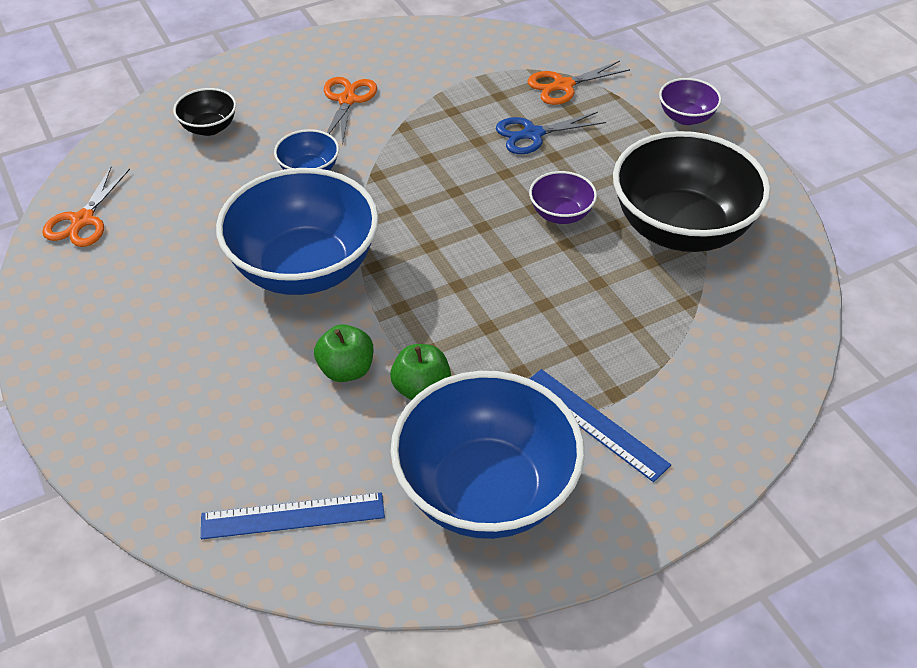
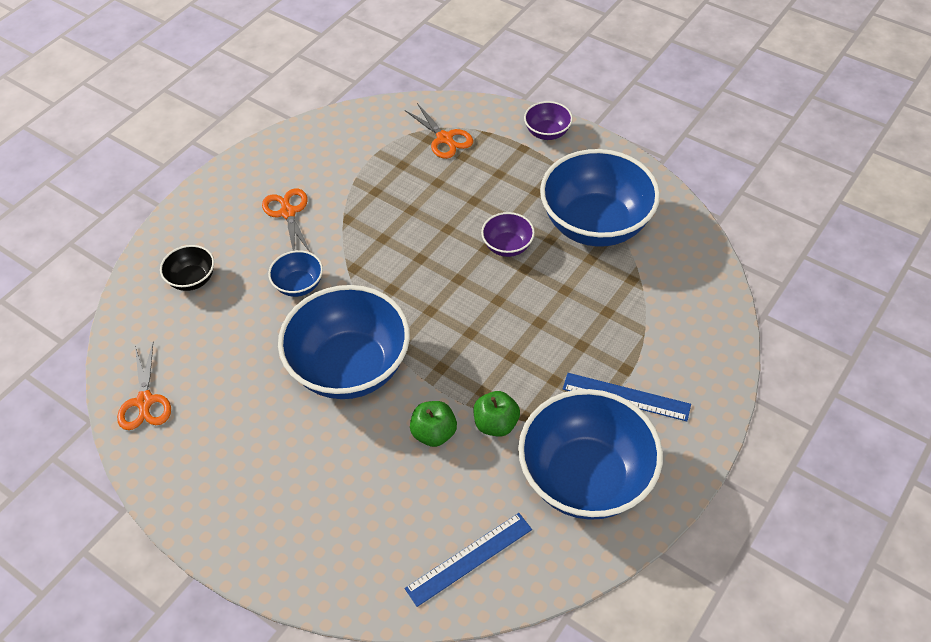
camera: 25 degrees left, 5 degrees up
blue scissors [496,112,606,154] -> none
orange scissors [527,61,630,105] -> orange scissors turned 75 degrees counterclockwise [405,103,473,159]
black bowl [613,131,771,252] -> blue bowl [540,149,660,247]

